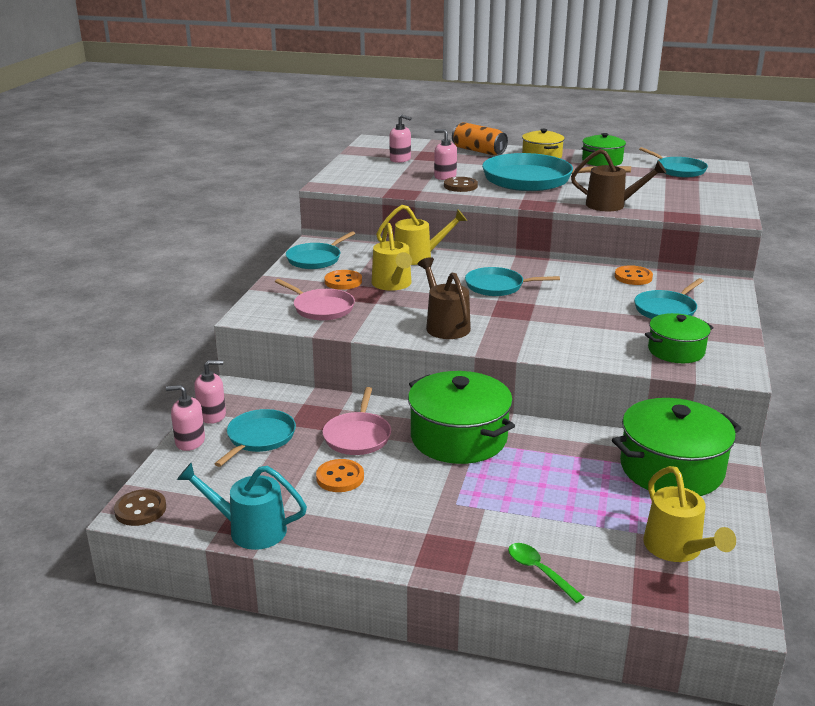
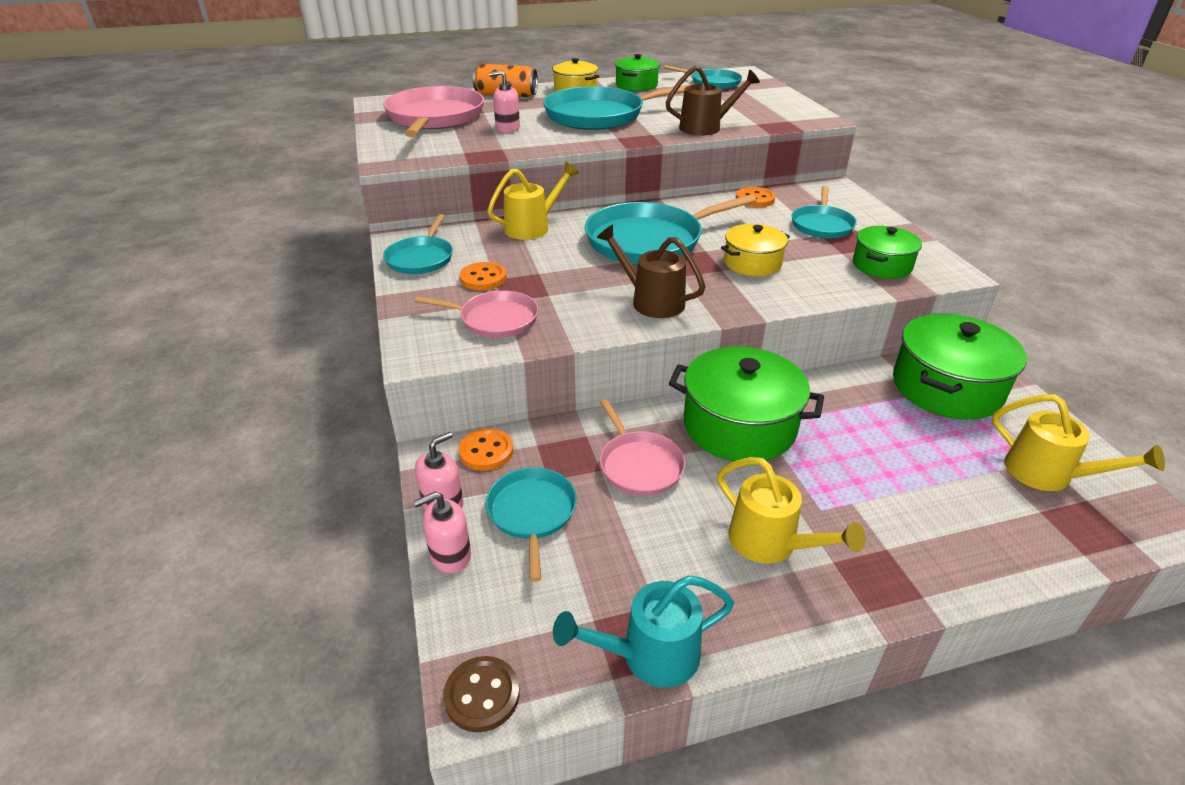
camera: 30 degrees left, 10 degrees up
orange button [316,459,364,492] -> orange button moved to [458,428,513,471]
yellow watering can [372,223,412,291] -> yellow watering can moved to [717,457,866,563]
pink soap dispenser [389,115,411,163] -> pink pan [383,86,484,137]
brown button [444,177,478,192] -> none
turquoise pan [465,267,560,296] -> turquoise pan [585,194,757,264], size x1.77
green spoon [508,543,585,603] -> none
none -> yellow pot [721,224,790,276]

